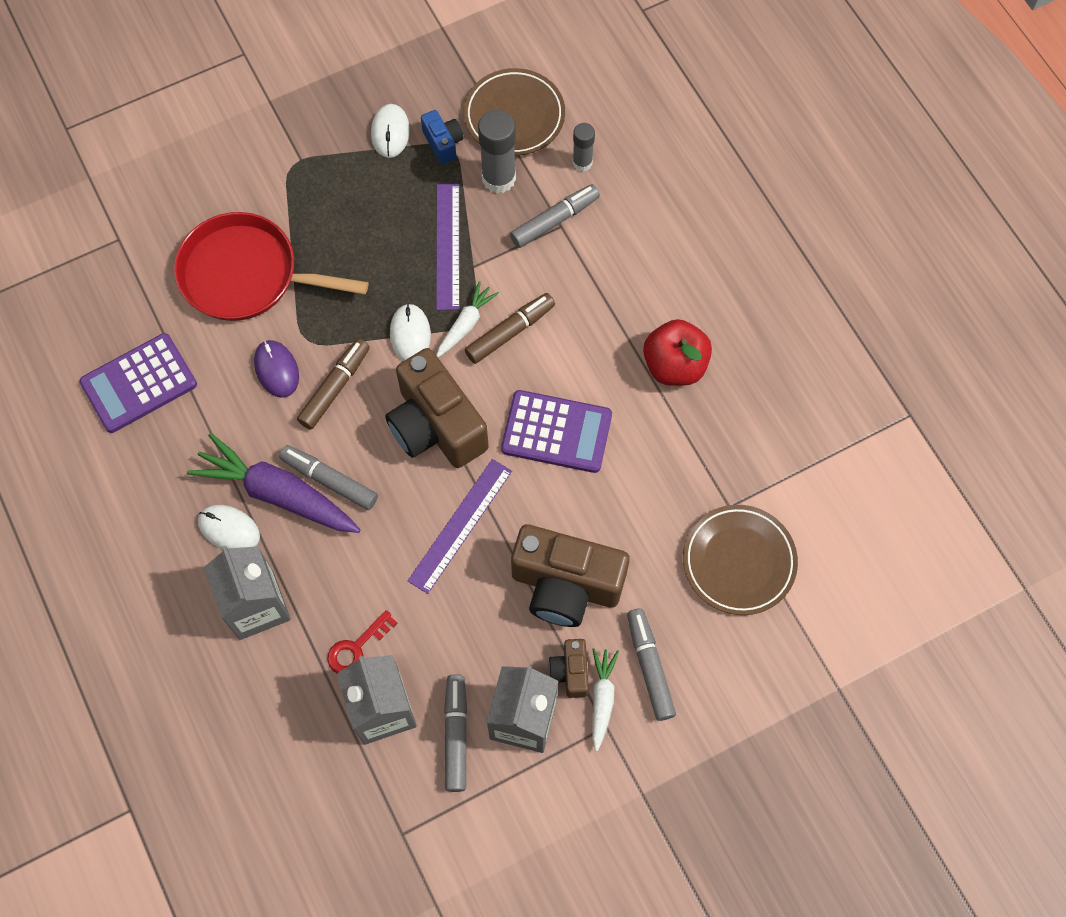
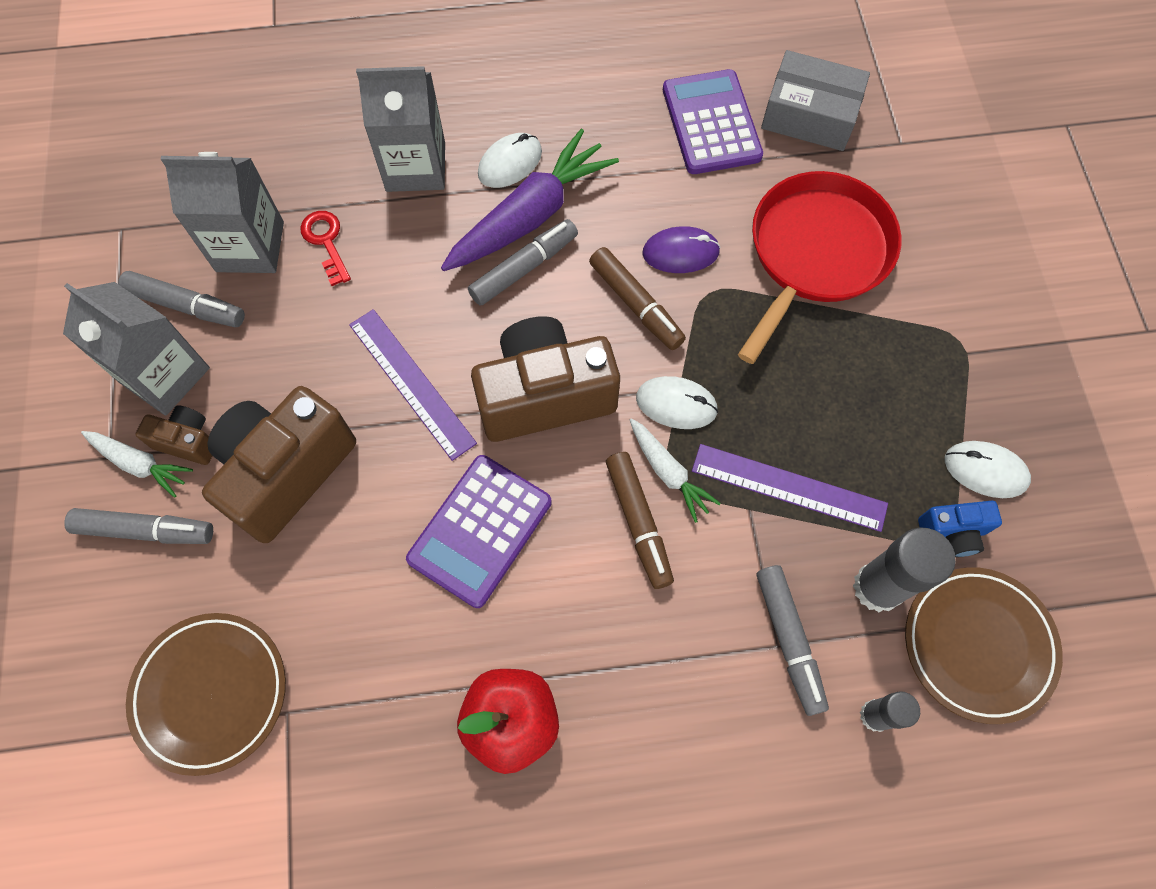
camera: 110 degrees right, 0 degrees up
none -> grey box [761,50,870,151]

